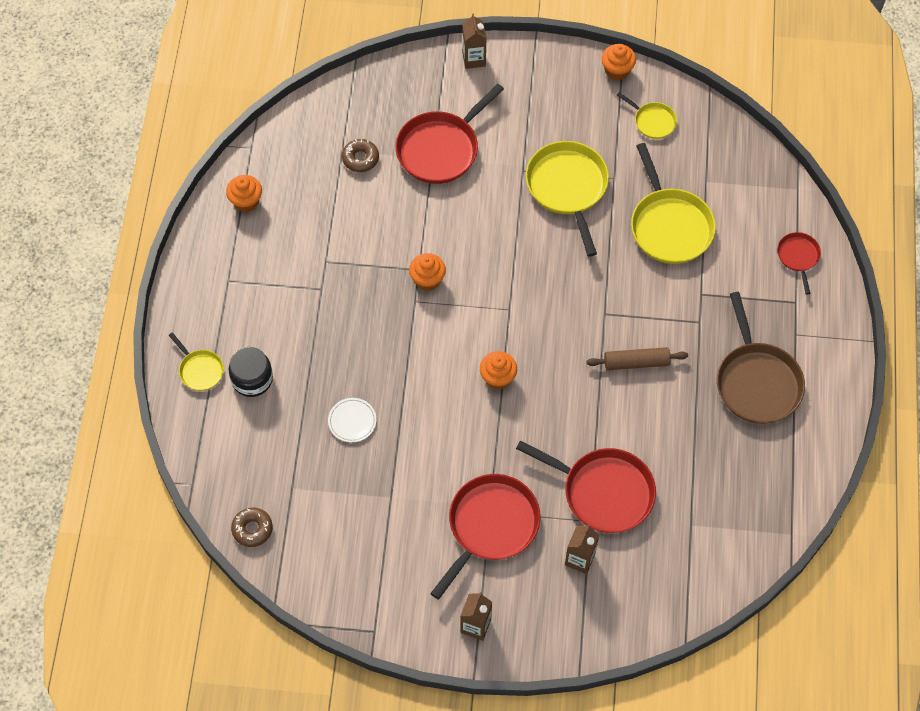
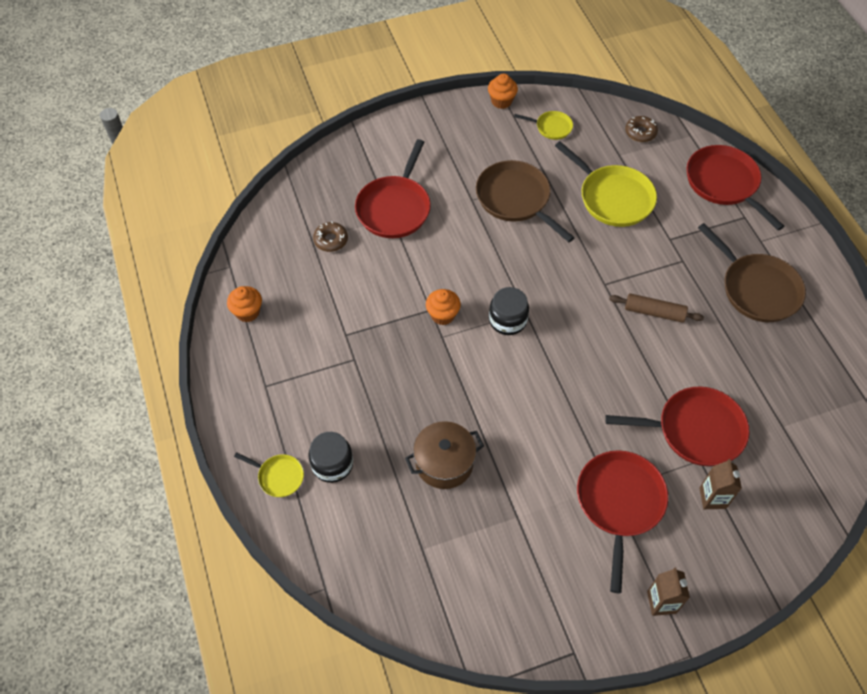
camera: 25 degrees left, 5 degrees down
brown donut [231,507,273,547] -> brown donut moved to [625,116,658,142]
white plate [328,398,376,442] -> brown pot [405,421,484,489]
brown carton [462,13,487,69] -> none
orange cupcake [480,351,517,390] -> none
yellow pan [526,141,609,257] -> brown pan [476,160,575,242]
brown rolling pin [586,347,688,370] -> brown rolling pin turned 45 degrees clockwise [609,293,704,323]
red pan [777,232,821,294] -> red pan [687,145,784,230], size x1.95
none -> black jar [489,287,529,335]

